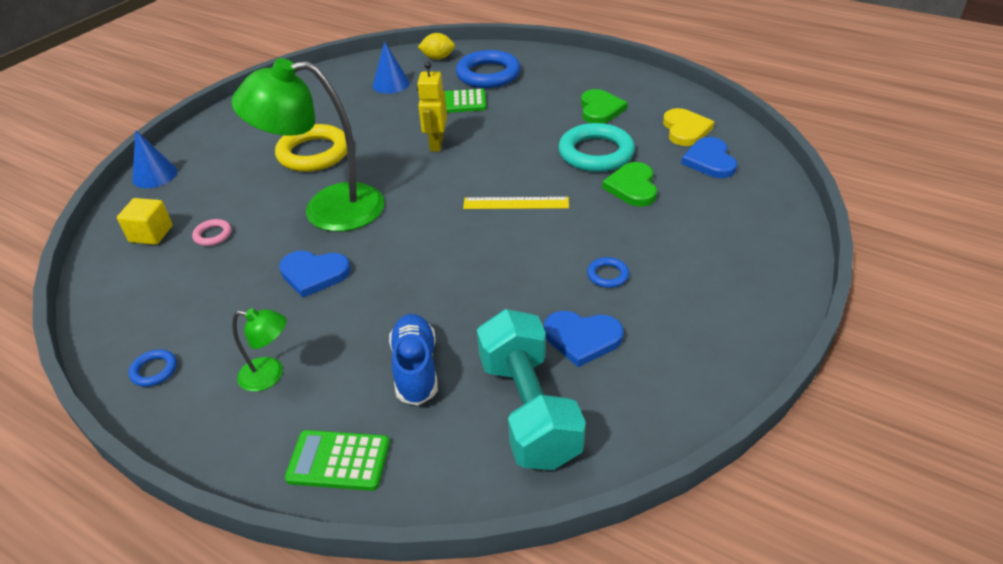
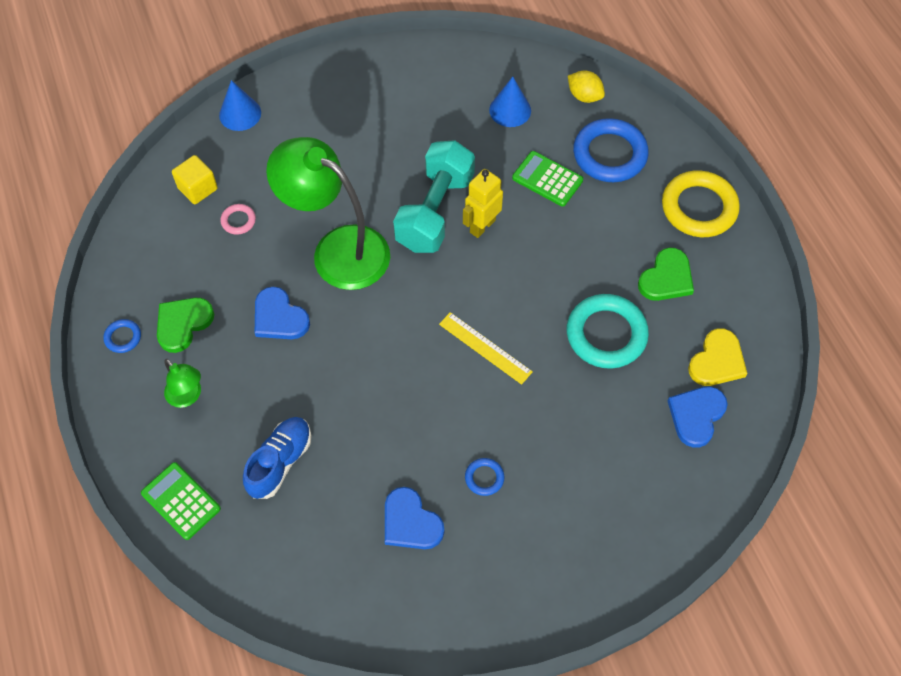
camera: 35 degrees right, 20 degrees up
yellow ring [275,124,347,172] -> yellow ring moved to [662,170,740,237]
turquoise dumbbell [477,309,586,470] -> turquoise dumbbell moved to [393,140,475,253]
green heart [602,162,657,207] -> green heart moved to [157,298,214,353]

